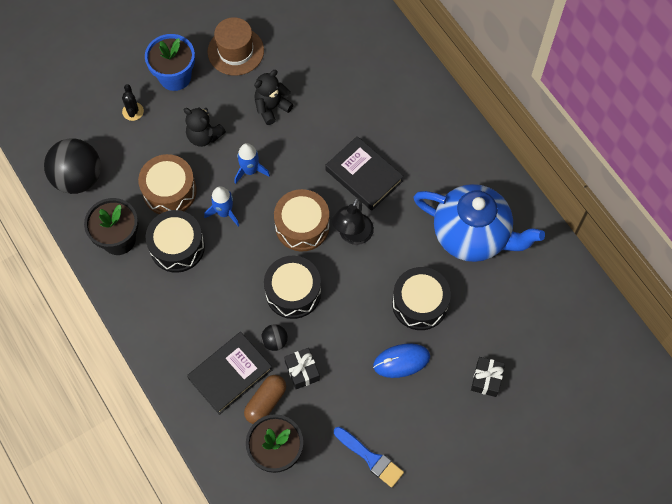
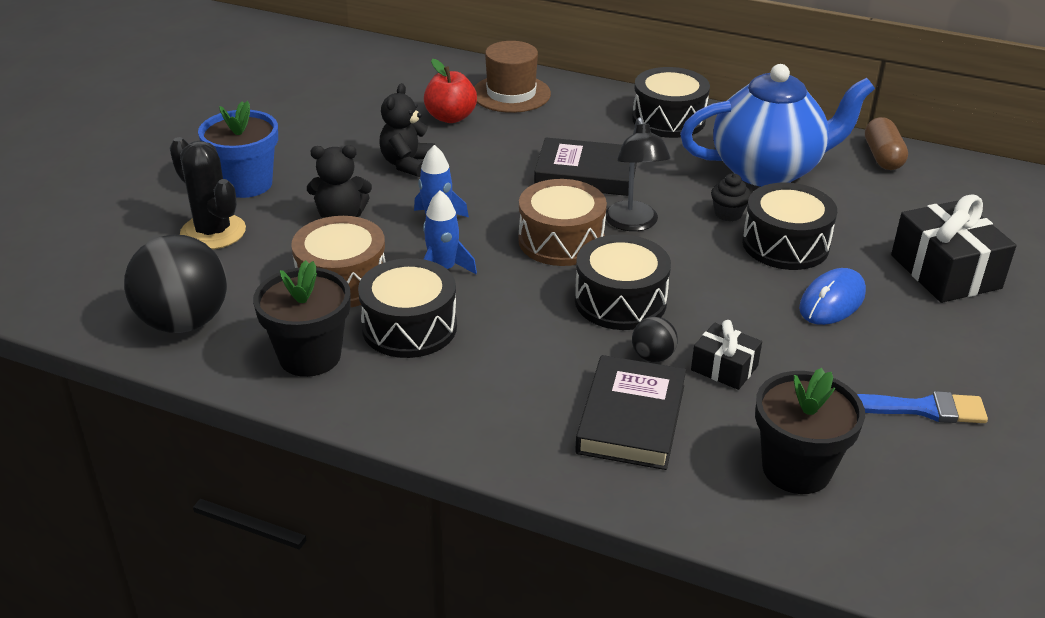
camera: 35 degrees left, 30 degrees down
black cactus [122,84,144,121] -> black cactus [170,137,246,250], size x1.83
brown hat [207,17,264,76] -> brown hat moved to [474,41,551,113]
brown capsule [244,375,286,424] -> brown capsule moved to [865,117,908,170]
black gift [471,357,505,397] -> black gift [891,194,1016,303], size x1.80
none -> red apple [424,59,477,123]
none -> black drum [632,67,710,138]
none -> black cupcake [711,173,751,221]

